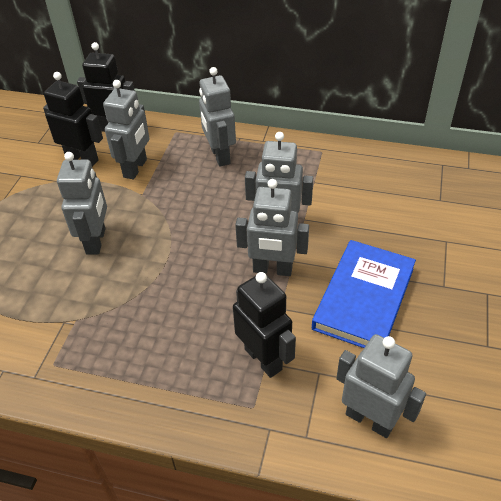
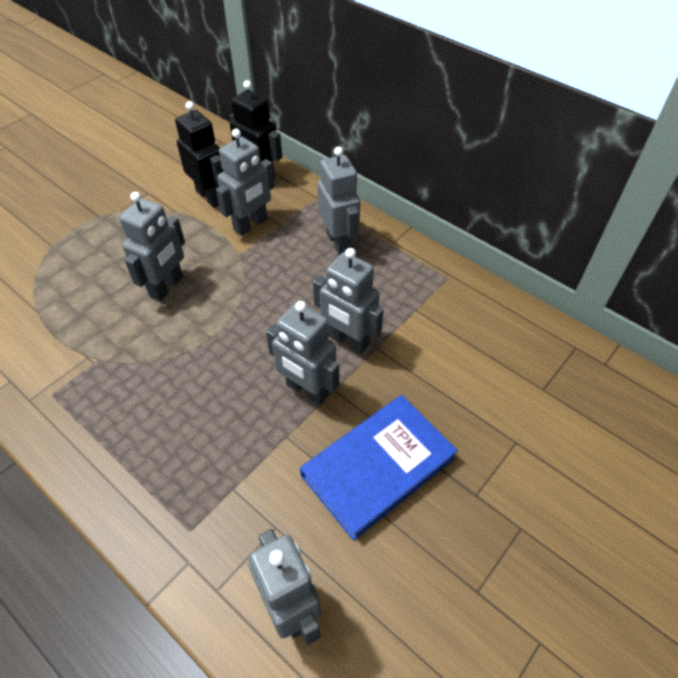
camera: 25 degrees right, 5 degrees up
grey robot [199,67,236,167] -> grey robot turned 150 degrees clockwise [317,147,360,255]
black robot [233,272,296,378] -> none

